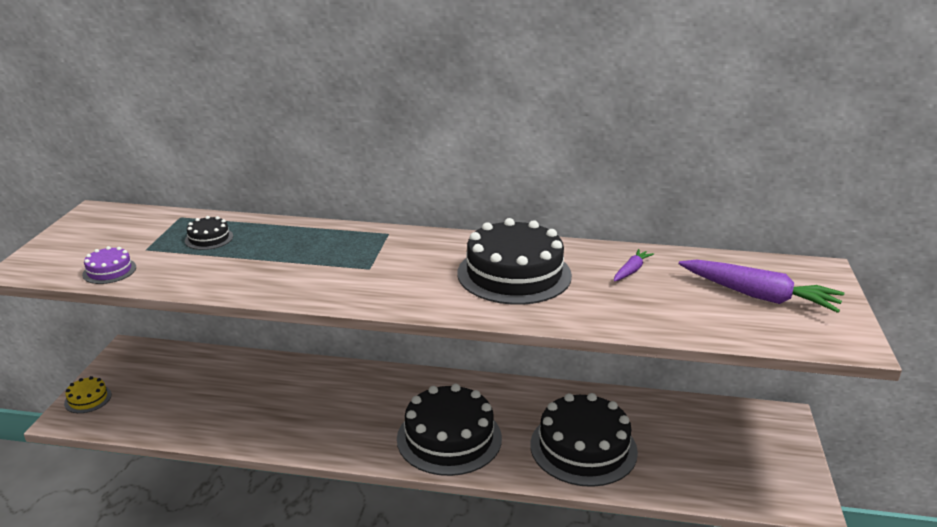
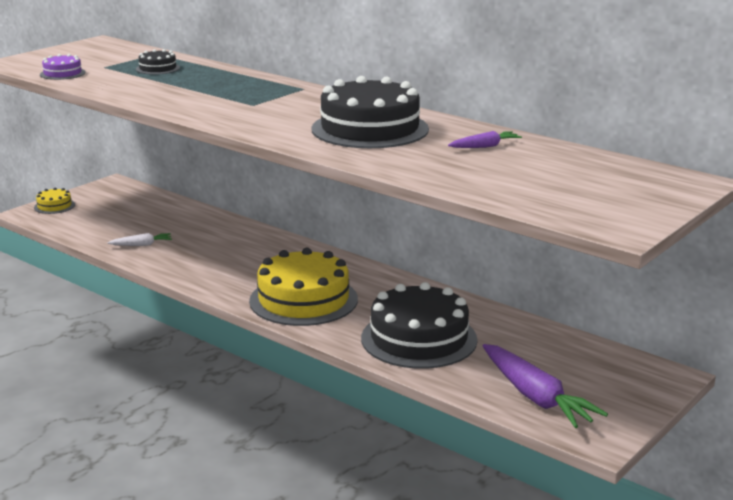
camera: 30 degrees right, 5 degrees down
black cake [397,384,502,476] -> yellow cake [249,248,358,326]
purple carrot [679,260,844,313] -> purple carrot moved to [483,344,608,428]
none -> white carrot [107,233,172,246]

